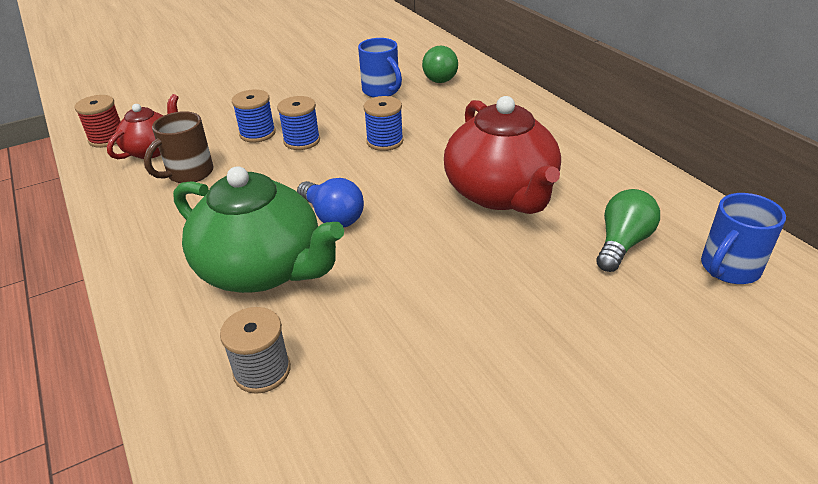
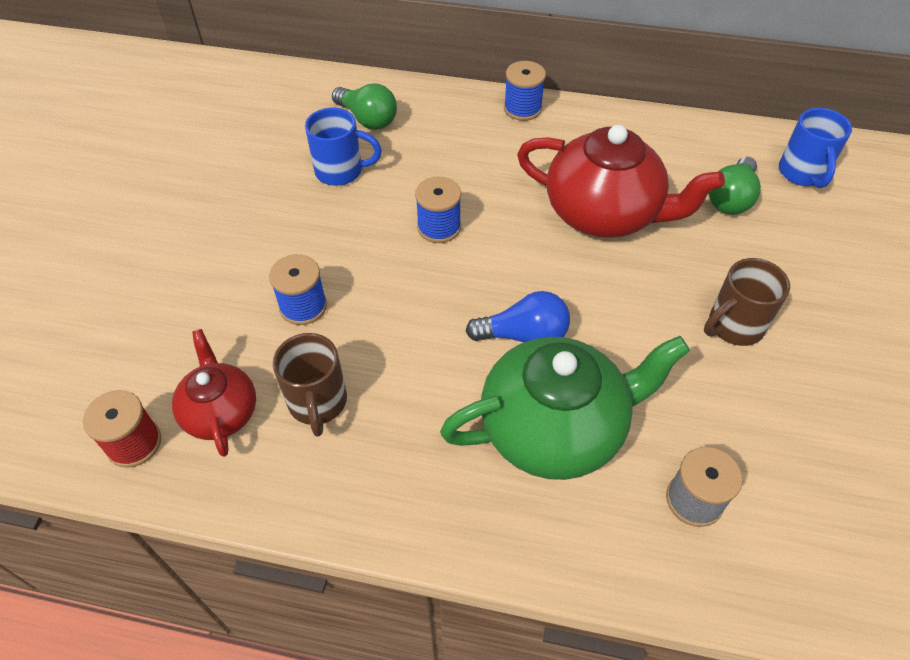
camera: 50 degrees left, 15 degrees up
blue spool [277,96,320,150] -> blue spool moved to [504,61,546,121]
green light bulb [596,189,660,272] -> green light bulb turned 135 degrees counterclockwise [708,156,761,215]
none -> brown mug [704,258,790,346]

